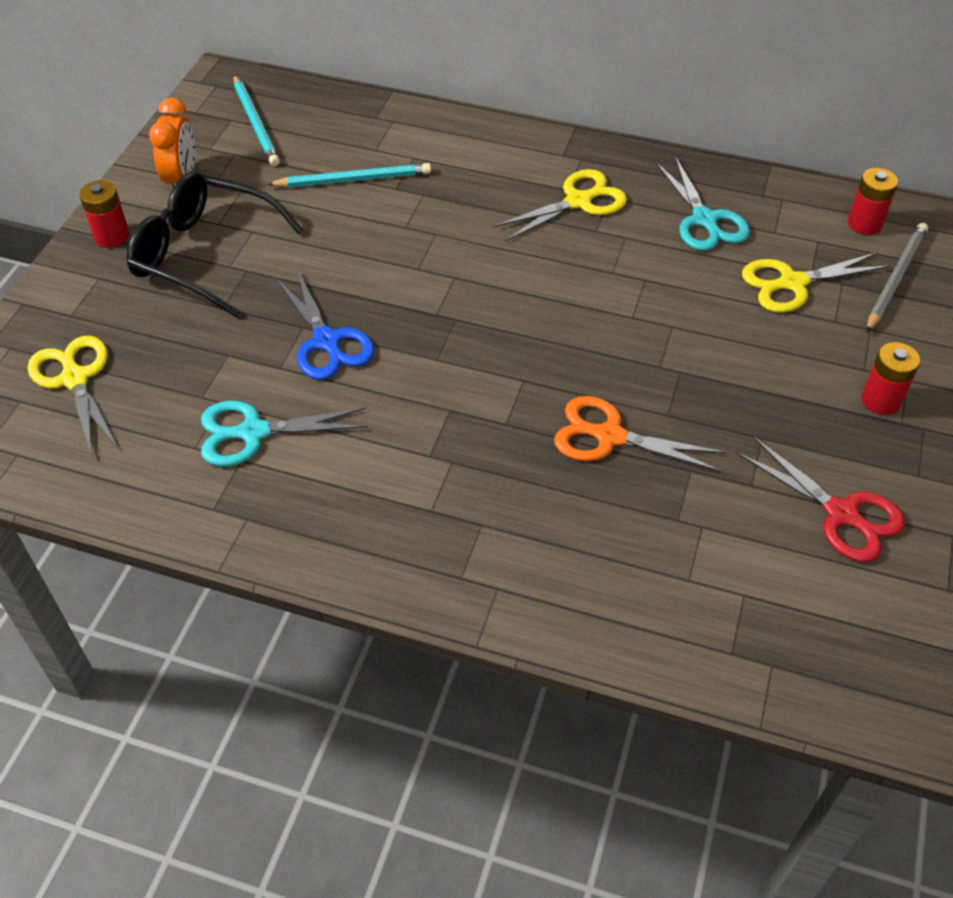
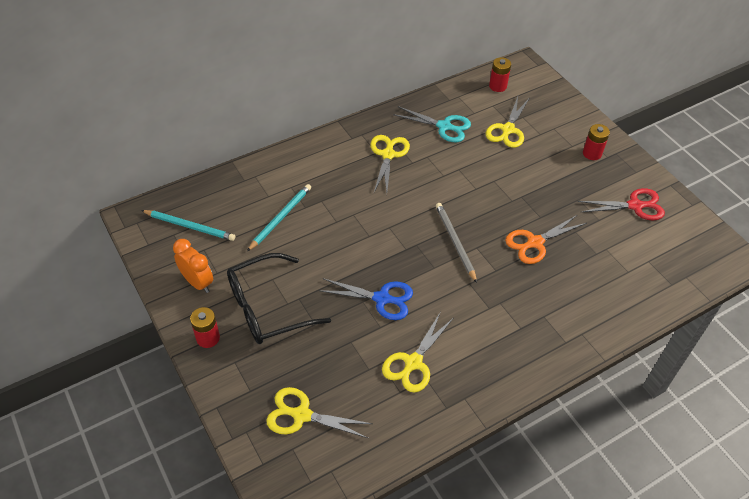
camera: 50 degrees left, 0 degrees up
turquoise scissors [201,401,368,466] -> yellow scissors [382,313,453,393]
grey pencil [867,223,928,332] -> grey pencil moved to [436,203,477,283]

